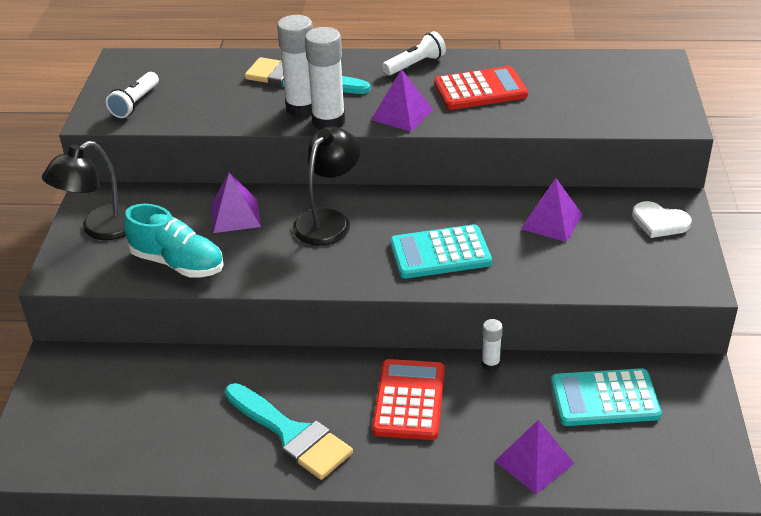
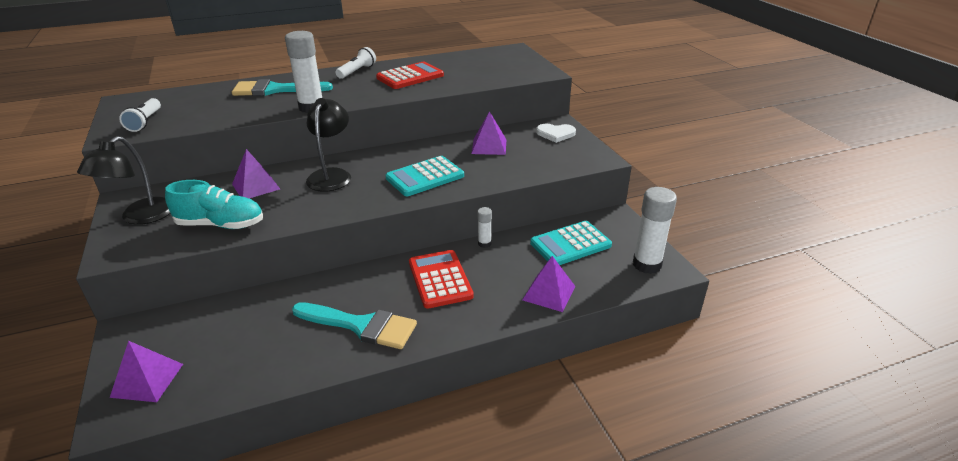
camera: 25 degrees left, 5 degrees down
white glue stick [277,15,313,117] -> white glue stick moved to [633,187,677,274]
purple pyramid [371,69,434,132] -> purple pyramid moved to [110,341,183,402]

